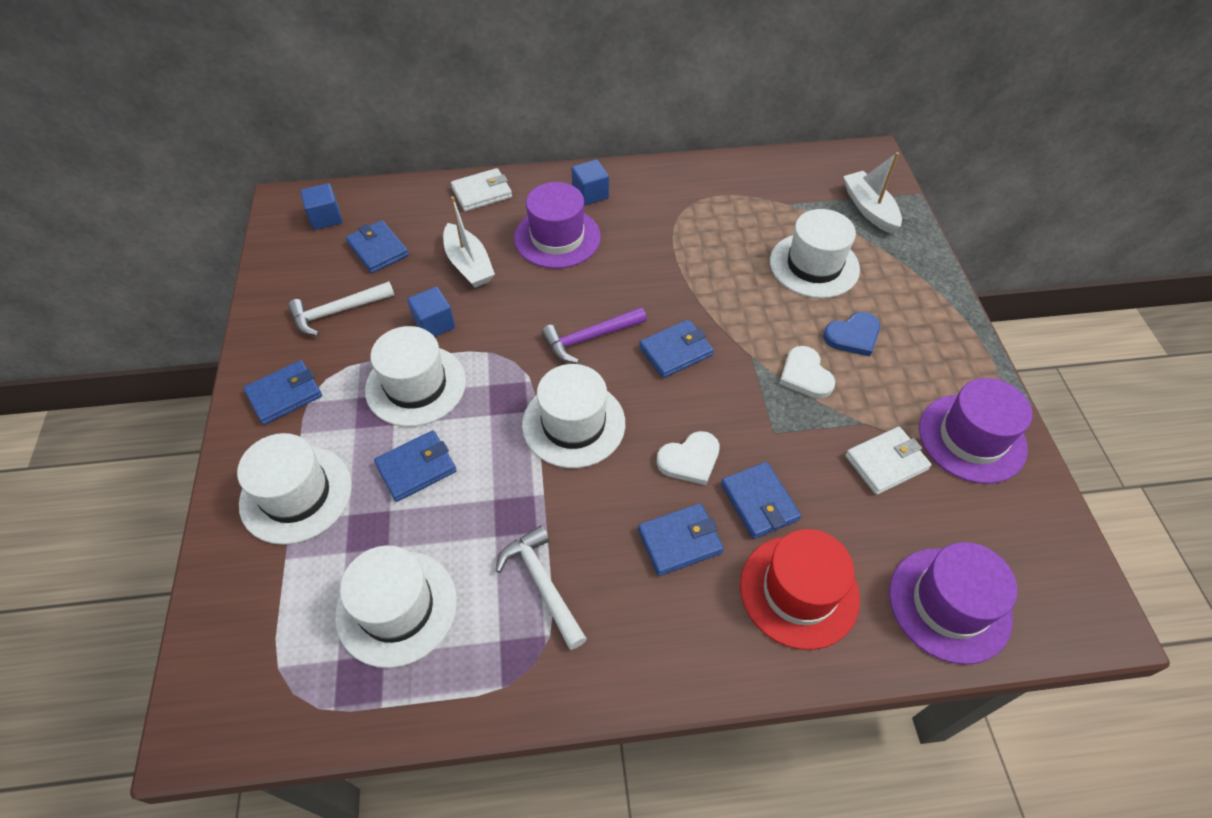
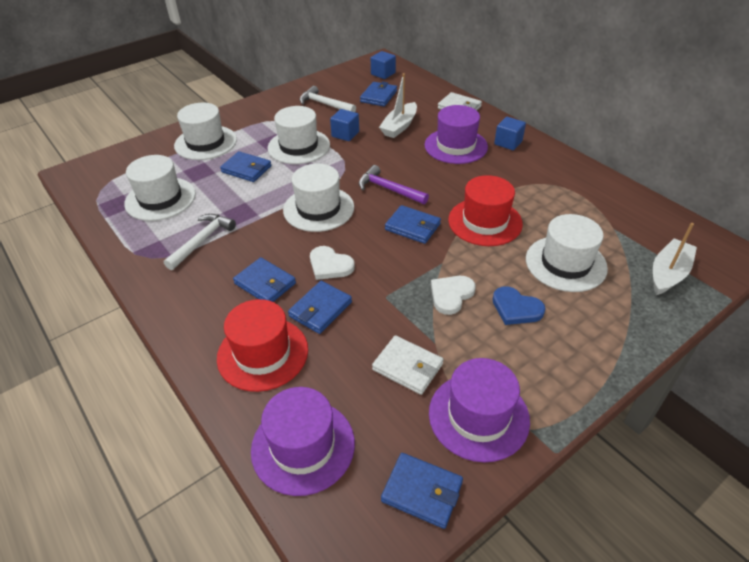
camera: 60 degrees right, 10 degrees down
blue wallet [243,360,322,425] -> blue wallet moved to [381,453,463,529]
none -> red hat [448,175,523,246]

